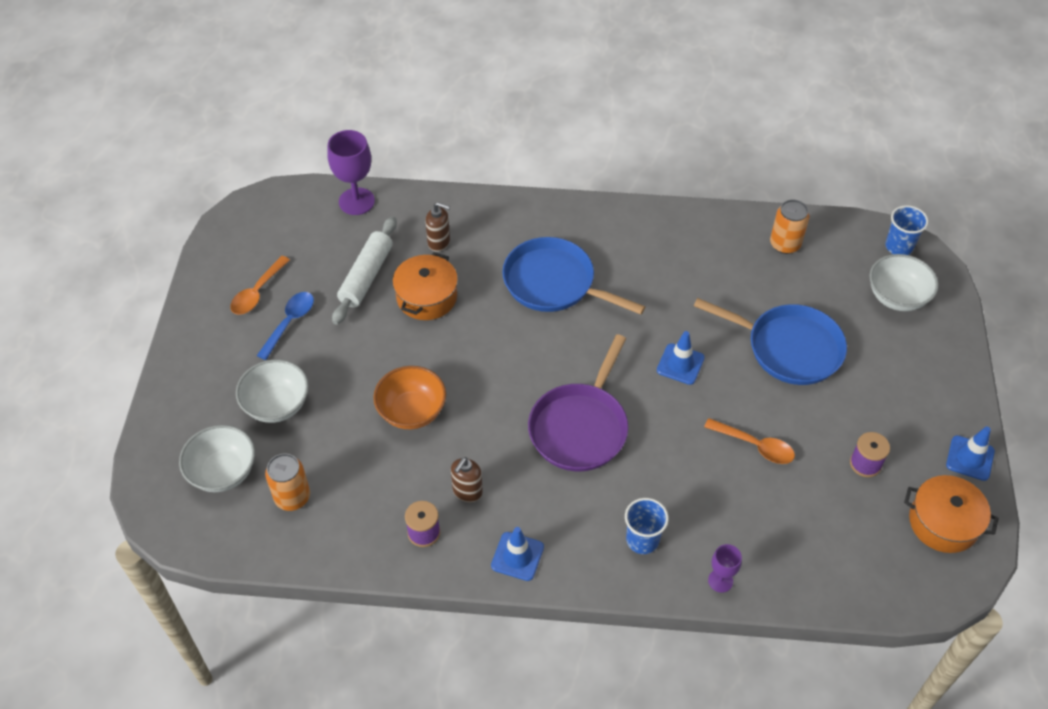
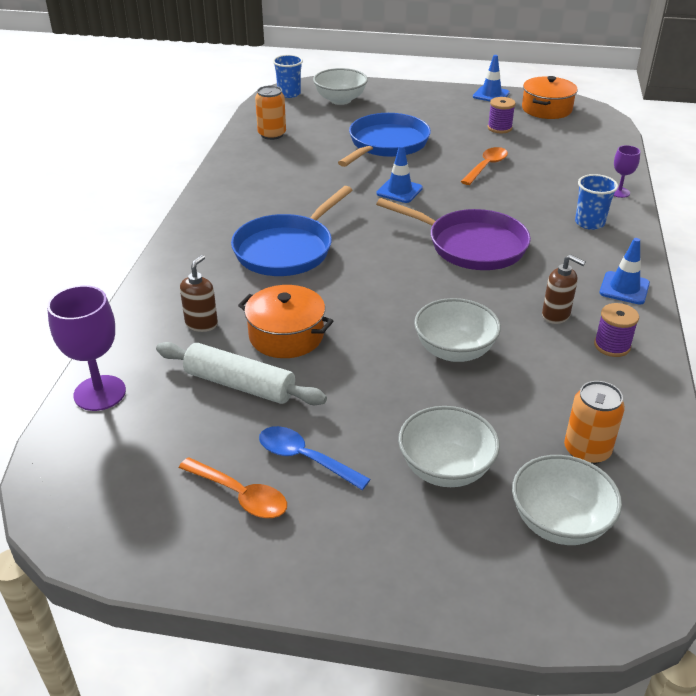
camera: 85 degrees left, 15 degrees down
orange bowl [373,366,446,429] -> white bowl [414,298,501,362]

